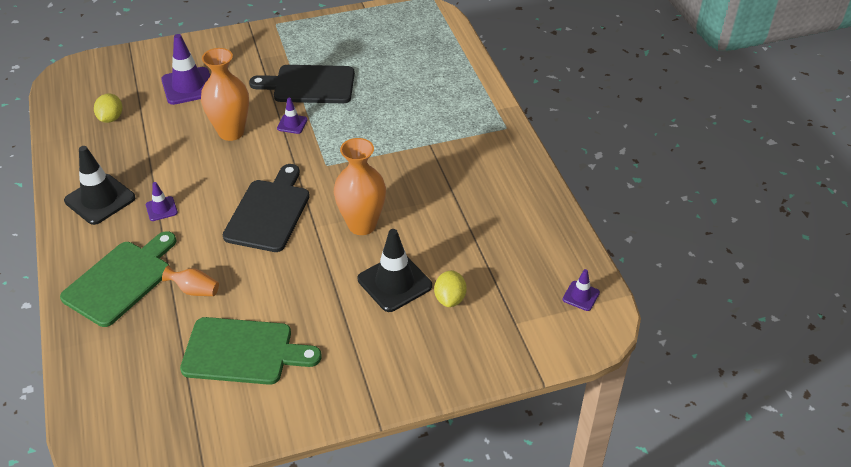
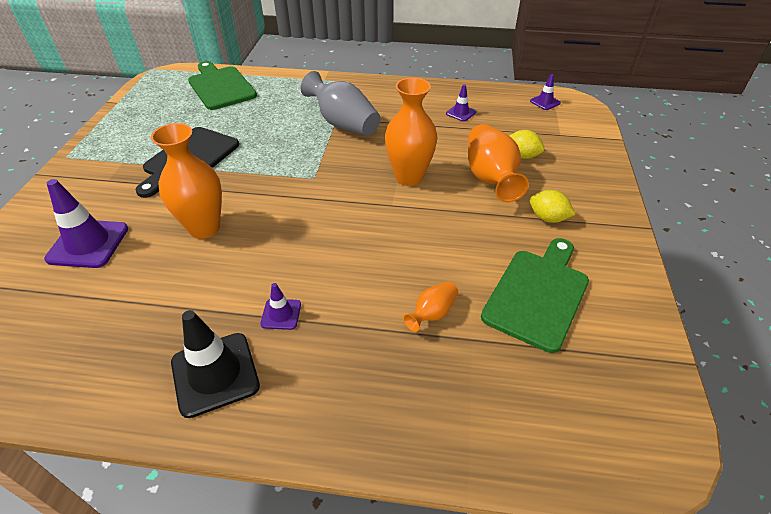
camera: 65 degrees left, 0 degrees up
green cutting board [60,231,177,327] -> green cutting board moved to [188,61,257,110]
yellow lemon [94,93,122,123] -> yellow lemon moved to [530,190,575,223]
black cutting board [223,164,310,252] -> none
purple traffic cone [277,98,308,134] -> purple traffic cone moved to [446,84,476,122]
black traffic cone [358,229,432,312] -> orange vase [468,124,529,202]
none -> grey vase [301,71,381,136]

